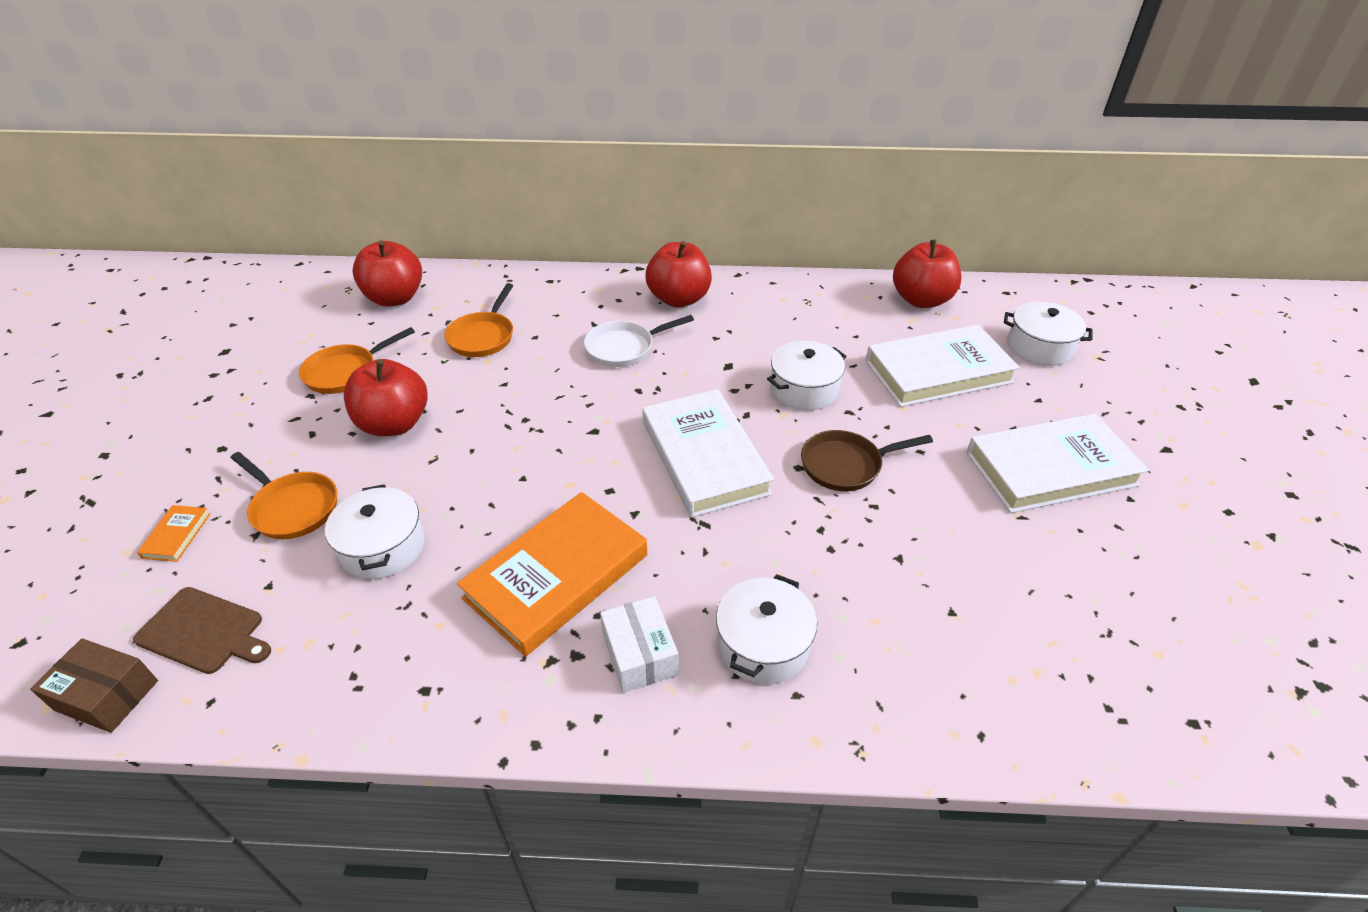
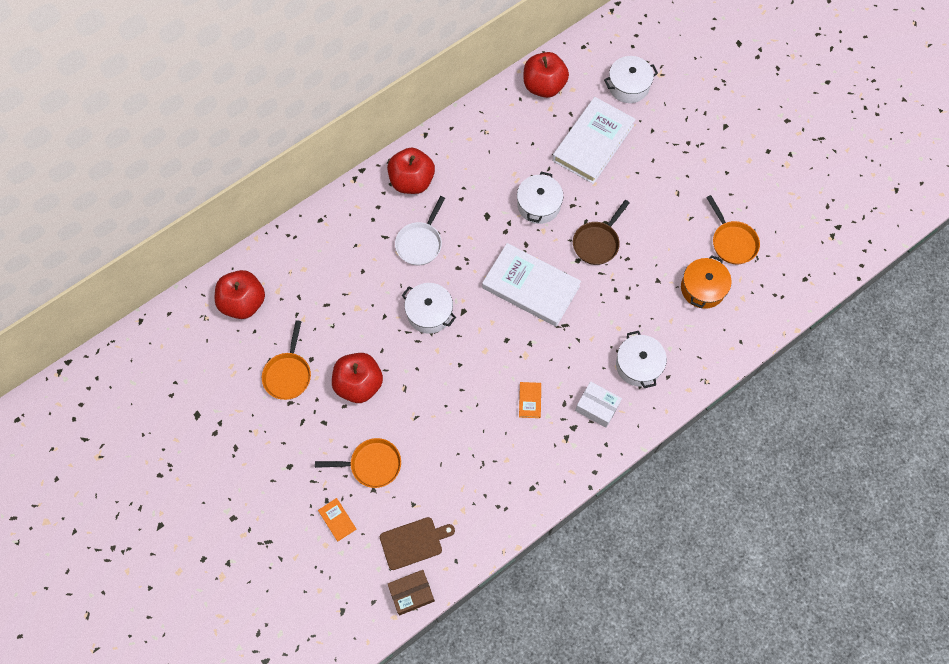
camera: 40 degrees left, 25 degrees up
white pot [325,484,425,579] -> white pot moved to [402,283,456,334]
orange pan [444,283,514,357] -> orange pan moved to [706,195,760,264]
orange book [457,492,647,657] -> orange book [519,382,541,418], size x0.40
white book [966,414,1149,513] -> none
none -> orange pot [681,255,732,309]

